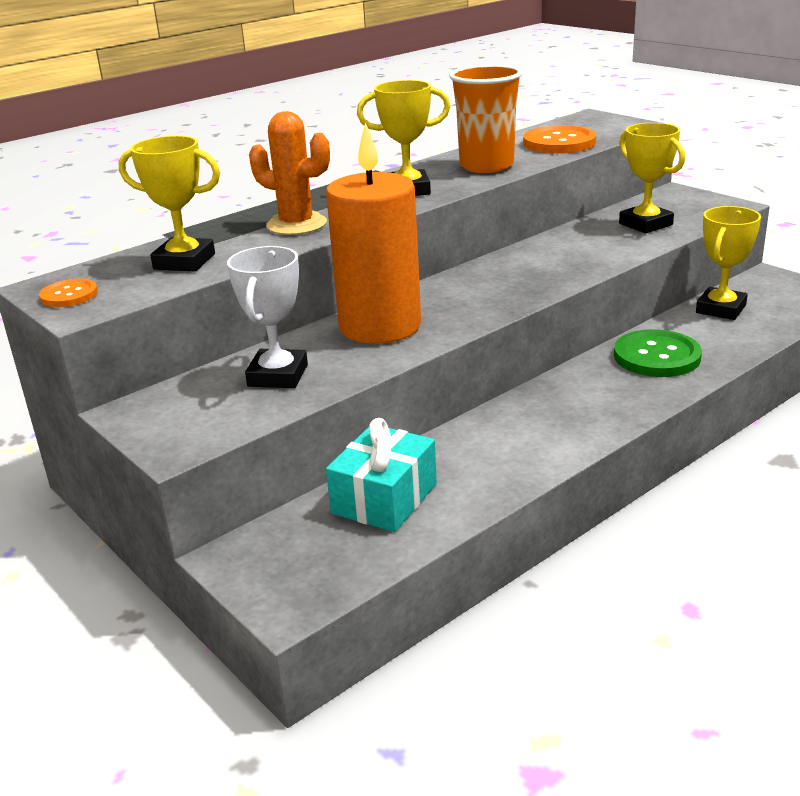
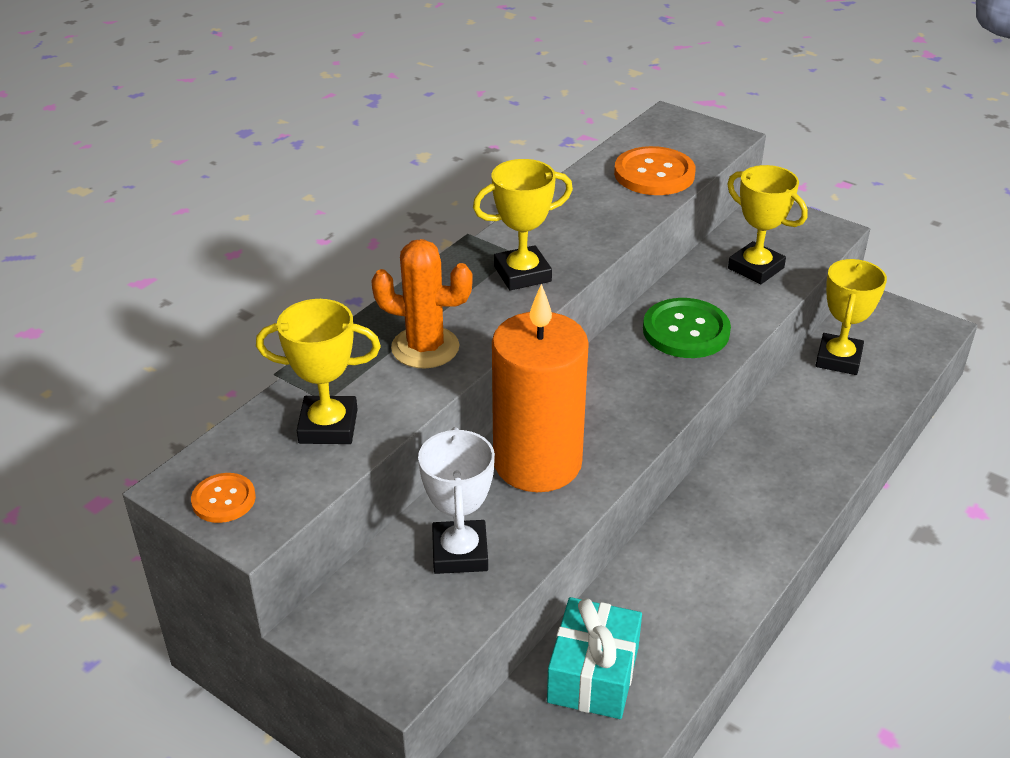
camera: 15 degrees left, 10 degrees up
orange cup [449,64,522,173] -> none
green button [614,329,702,377] -> green button moved to [643,298,731,358]

